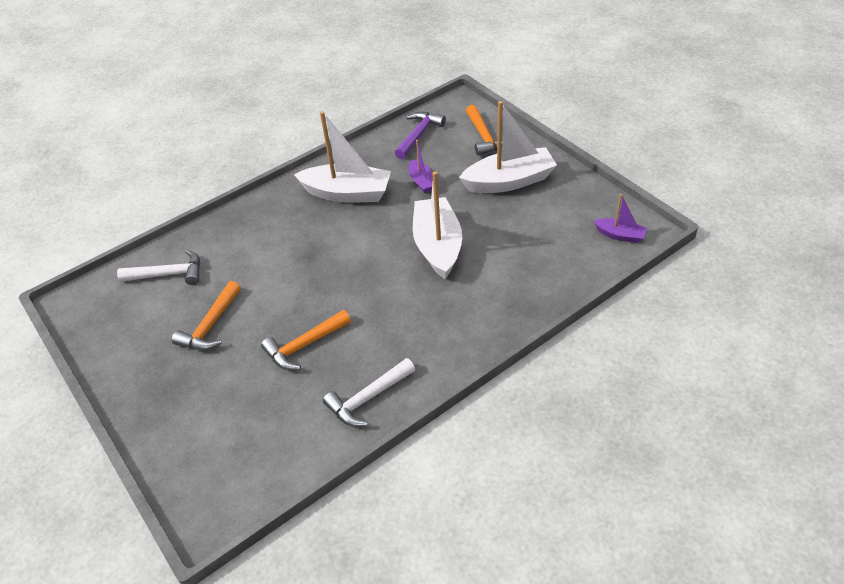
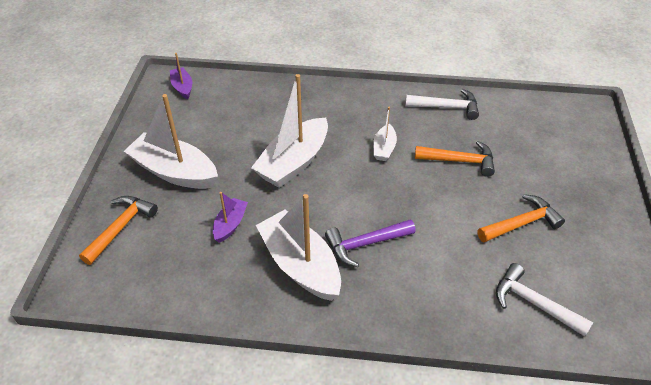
camera: 140 degrees left, 0 degrees up
purple hammer [395,112,446,159] -> purple hammer moved to [325,219,416,267]
none -> white boat [373,107,397,161]

